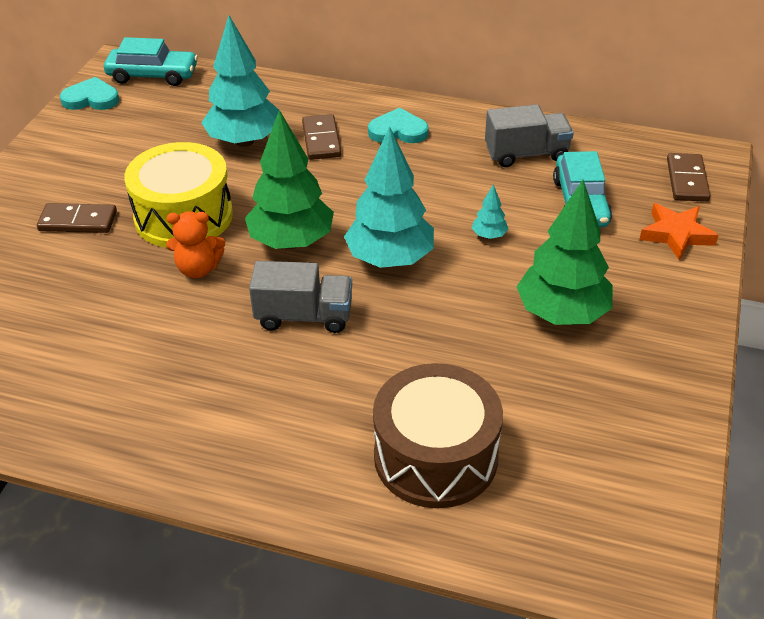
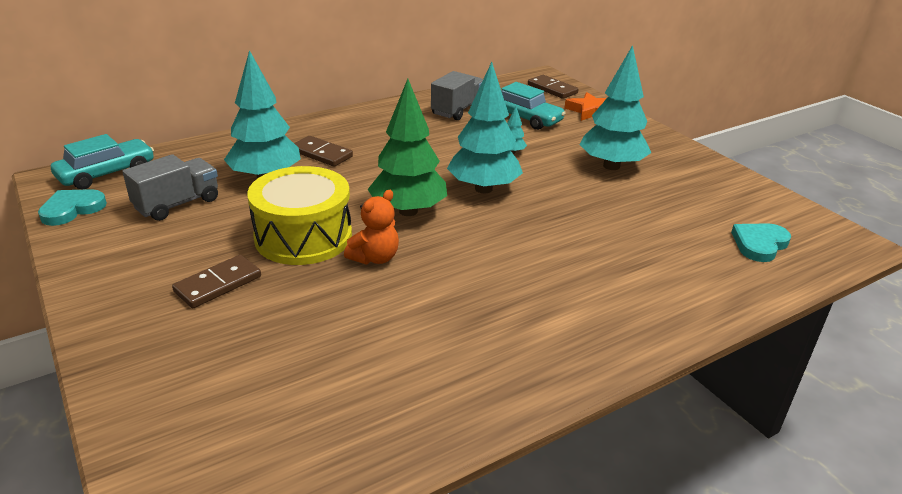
camera: 50 degrees left, 10 degrees down
grey truck [249,261,352,333] -> grey truck moved to [122,154,218,221]
turquoise heart [368,108,429,143] -> turquoise heart moved to [731,223,791,262]
brown drum [373,363,503,508] -> none
green tree [517,180,613,325] -> turquoise tree [579,45,651,170]

